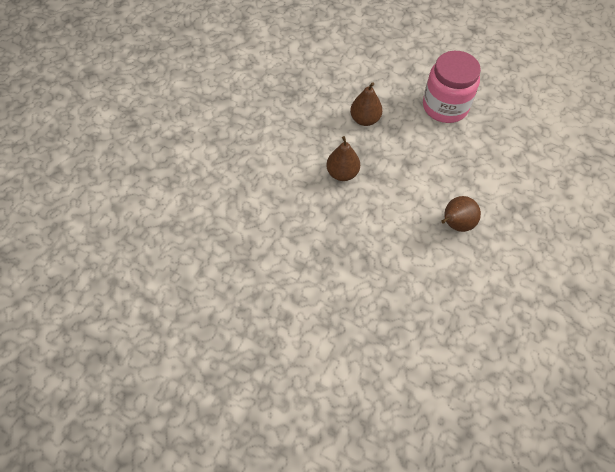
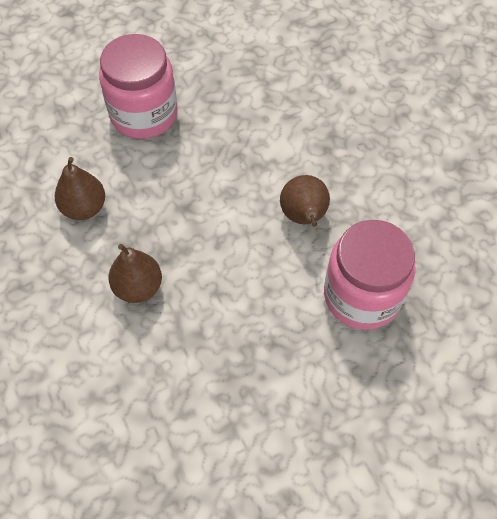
camera: 55 degrees left, 0 degrees up
none -> pink jar [324,220,416,330]

